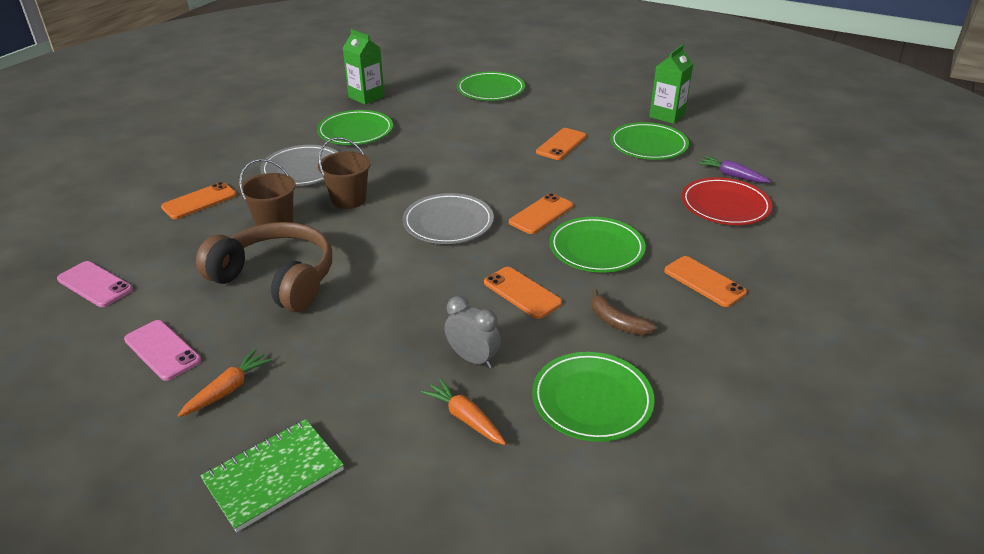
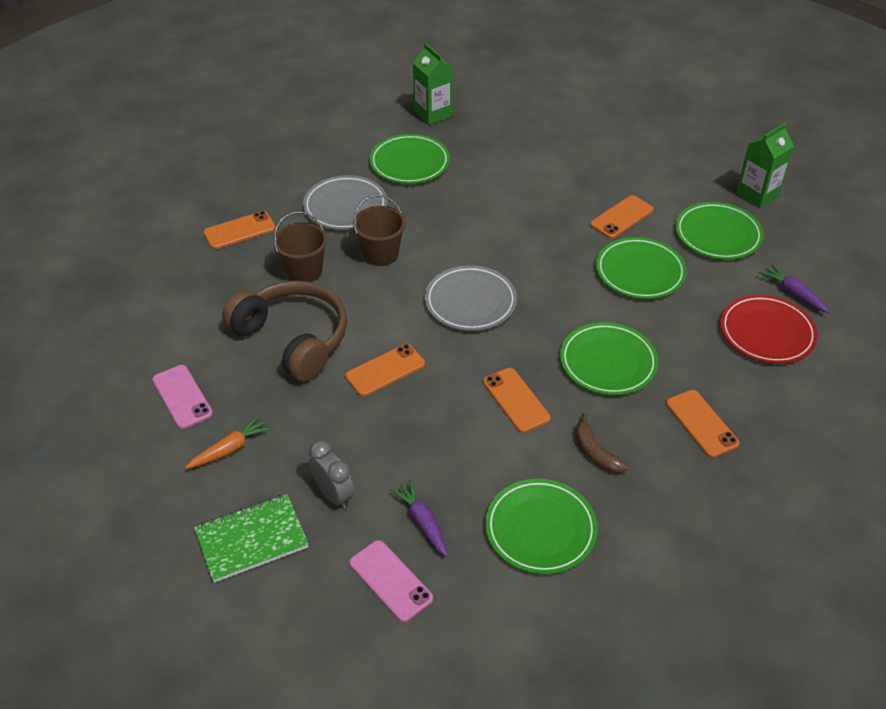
camera: 15 degrees right, 10 degrees up
pink phone [57,261,133,307] -> pink phone moved to [349,540,433,622]
orange carrot [421,378,506,445] -> purple carrot [390,479,448,557]
grey clock [444,296,501,368] -> grey clock moved to [309,440,354,509]
green plate [457,72,525,101] -> green plate moved to [596,237,687,299]
orange phone [509,193,573,234] -> orange phone moved to [345,344,425,396]

